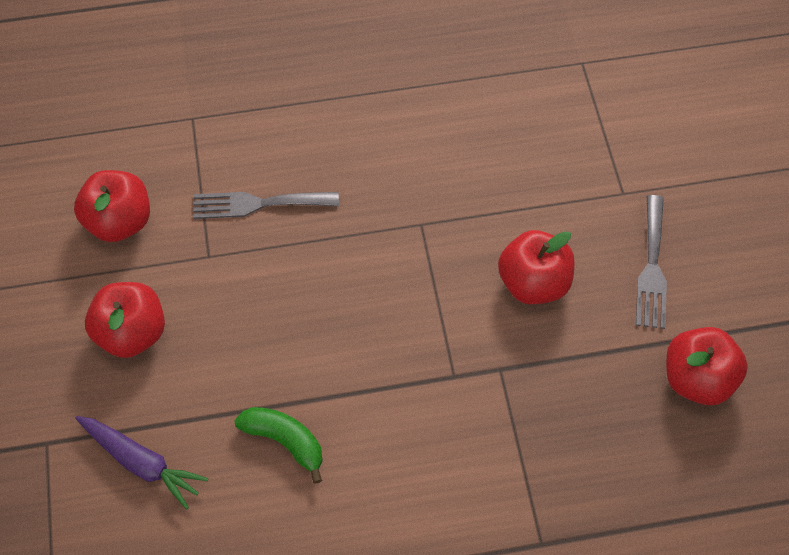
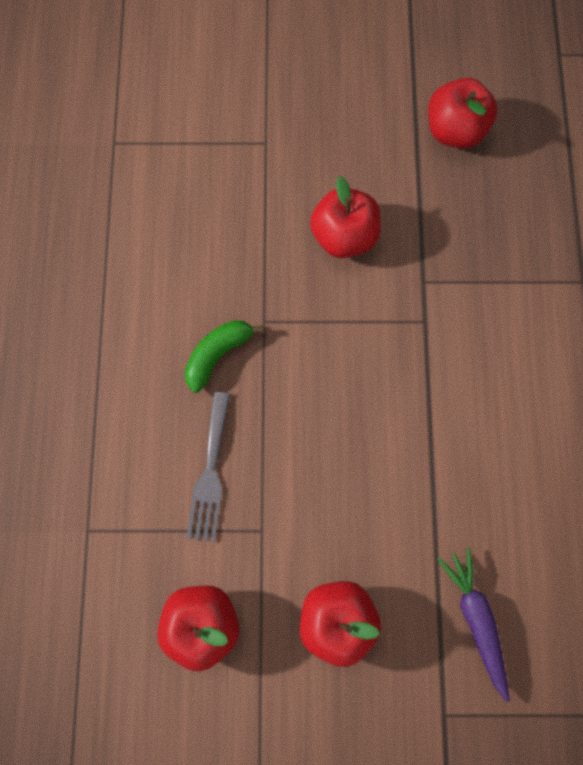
camera: 80 degrees left, 15 degrees up
purple carrot [75,416,208,510] -> purple carrot turned 60 degrees counterclockwise [437,547,510,702]
green banana [234,407,323,484] -> green banana moved to [184,320,264,393]
grey fork [636,195,667,329] -> none

